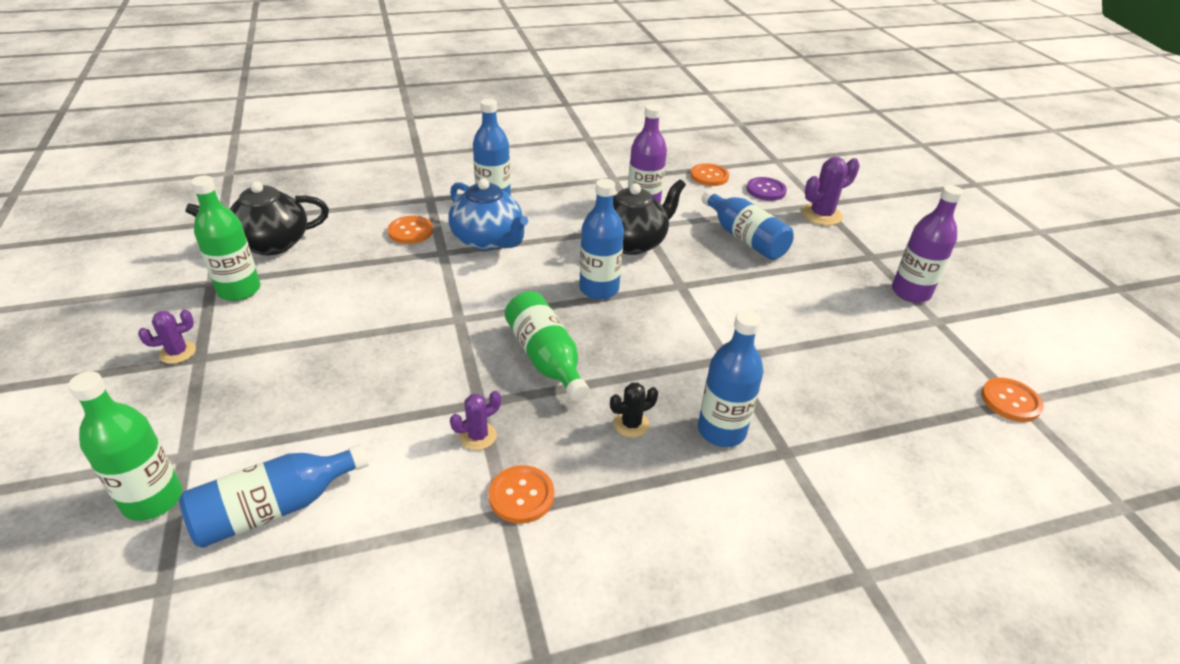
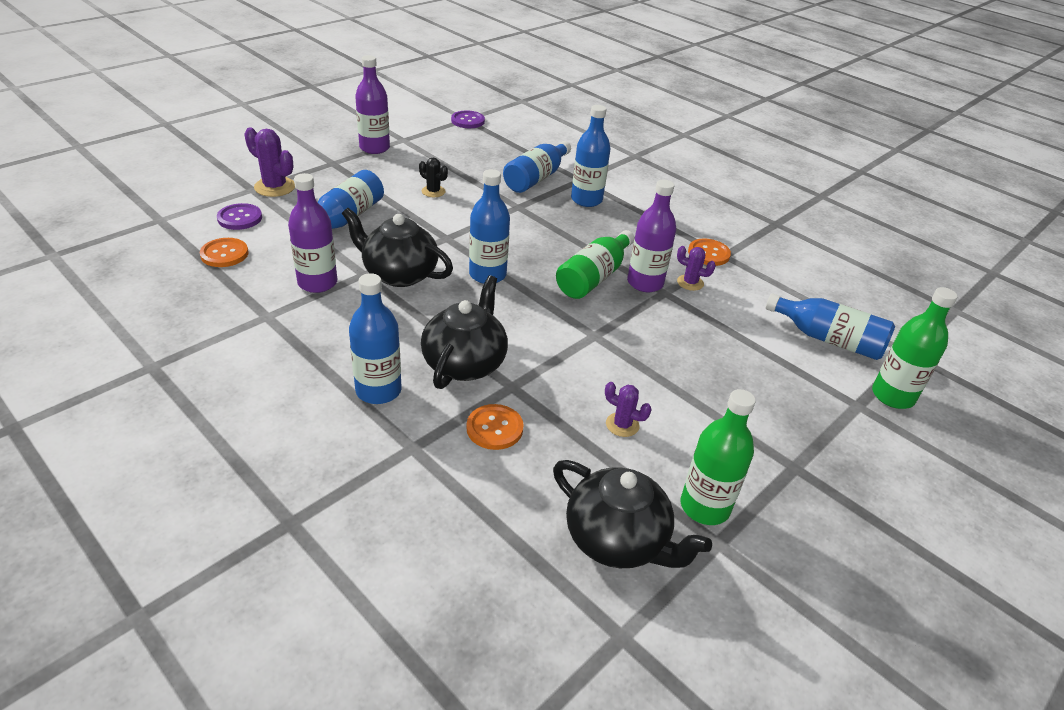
camera: 120 degrees left, 0 degrees up
purple cactus [138,310,196,364] -> purple cactus moved to [605,382,652,437]
blue teapot [448,178,528,251] -> black teapot [421,275,508,389]
black cactus [610,383,658,438] -> black cactus moved to [419,157,448,197]
orange button [981,378,1043,422] -> purple button [451,110,485,128]
none -> blue bottle [503,141,571,193]
none -> purple bottle [627,180,676,292]

